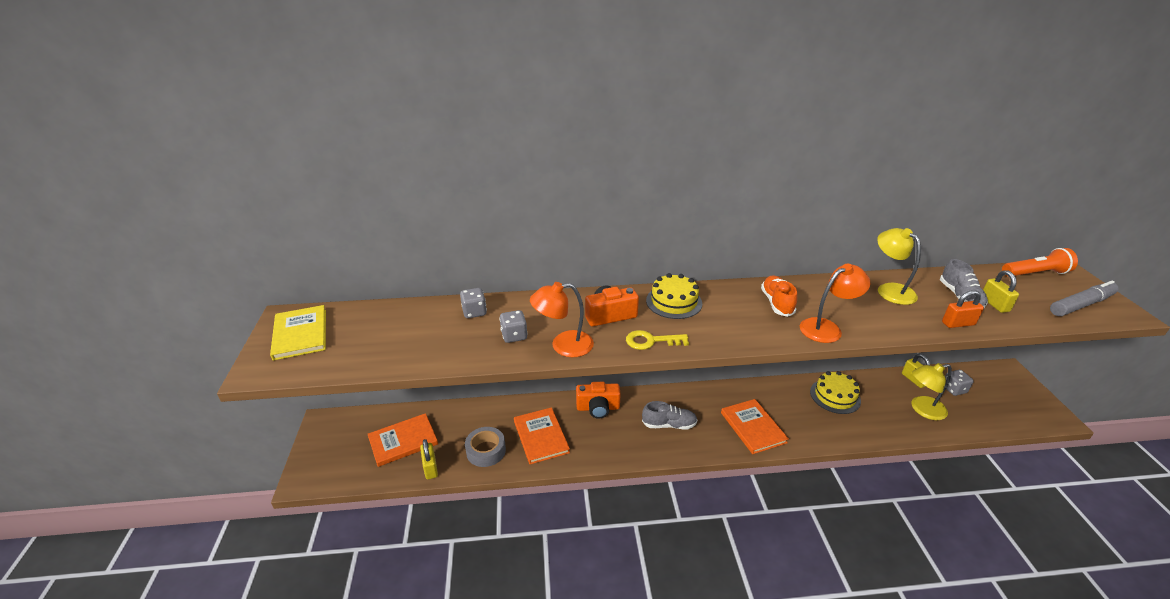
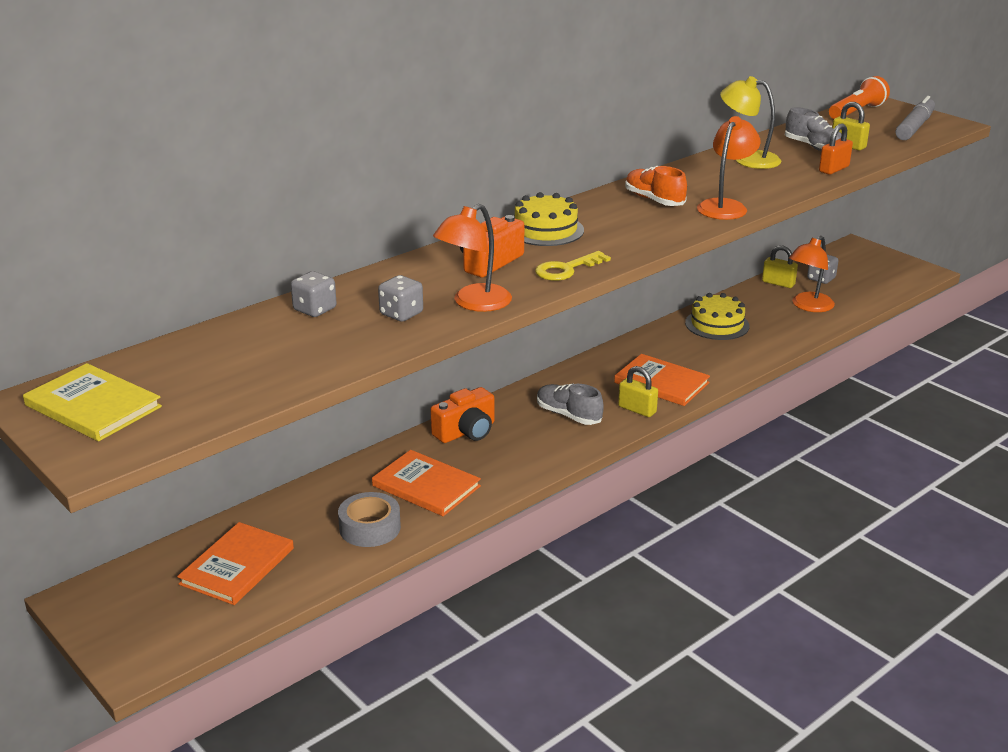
camera: 35 degrees left, 5 degrees down
yellow padlock [420,439,438,480] -> yellow padlock moved to [618,366,658,417]
grey shoe [642,401,698,430] -> grey shoe turned 105 degrees counterclockwise [537,384,604,425]
yellow lamp [912,363,952,420] -> orange lamp [789,236,835,312]

